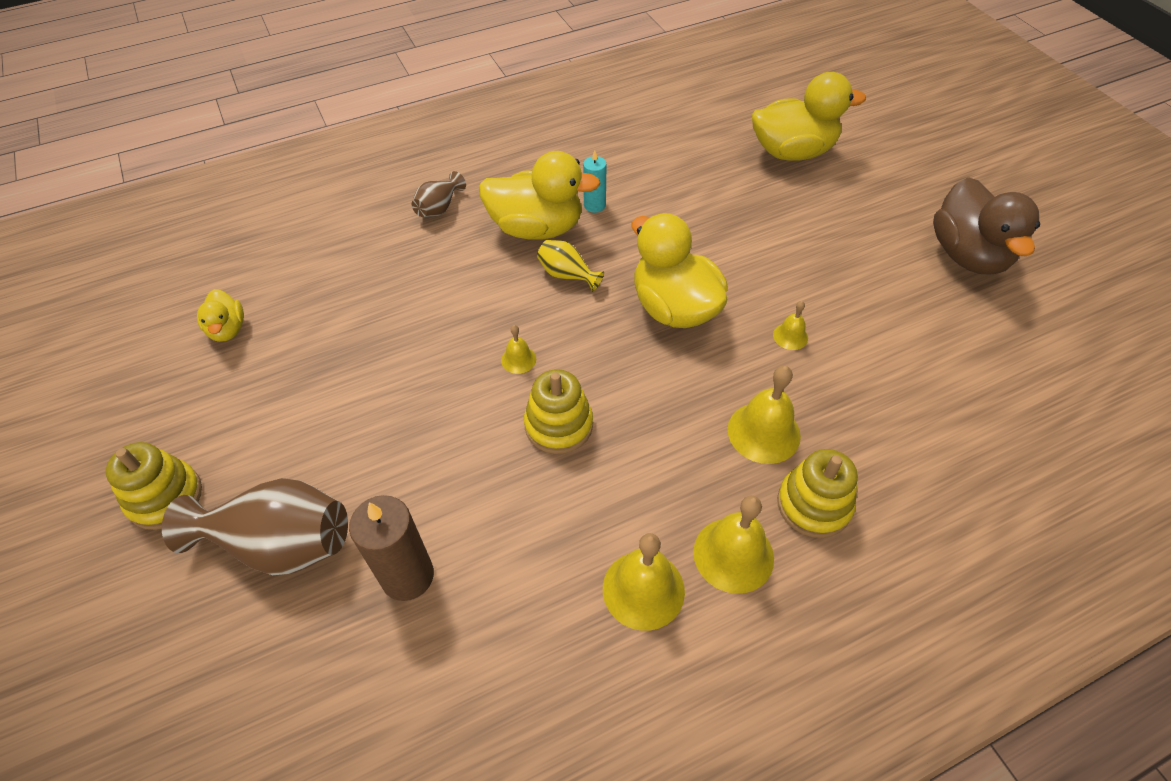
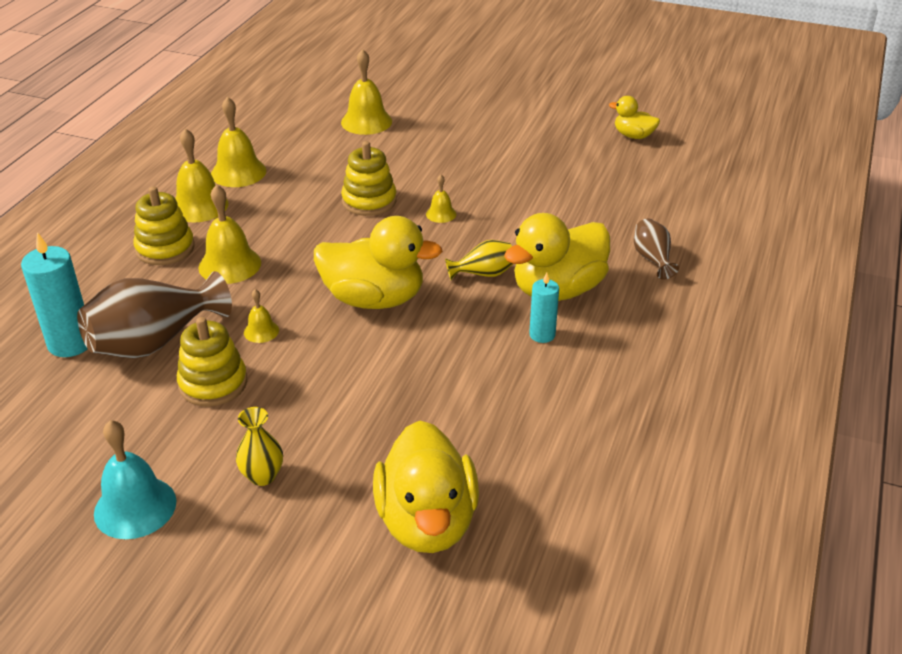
camera: 135 degrees right, 15 degrees down
yellow stacking toy [106,442,202,530] -> yellow stacking toy moved to [177,317,247,407]
brown vase [162,478,348,575] -> brown vase moved to [77,271,232,358]
brown candle [349,495,434,601] -> yellow bell [341,49,392,135]
yellow duck [752,72,866,161] -> yellow duck turned 45 degrees counterclockwise [373,421,479,553]
brown duck [933,177,1040,275] -> turquoise bell [94,420,176,539]
none -> turquoise candle [21,232,87,357]
none -> yellow vase [236,407,283,486]

